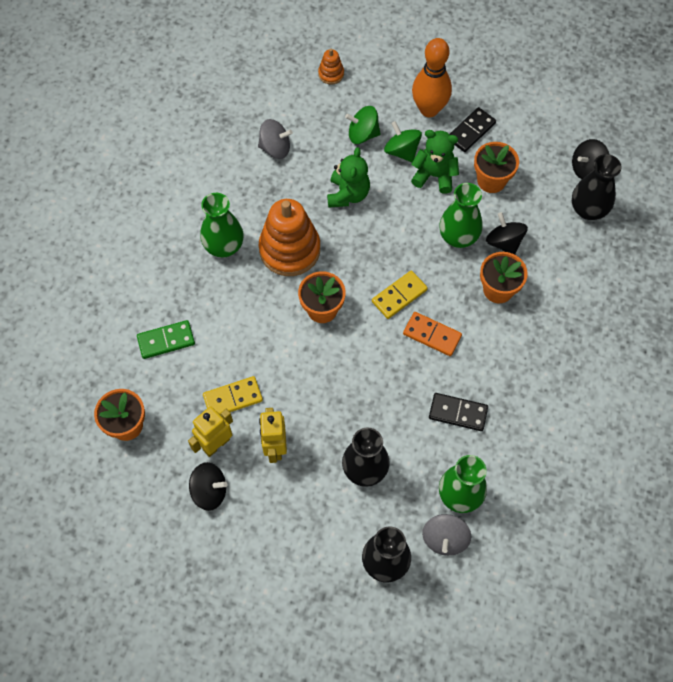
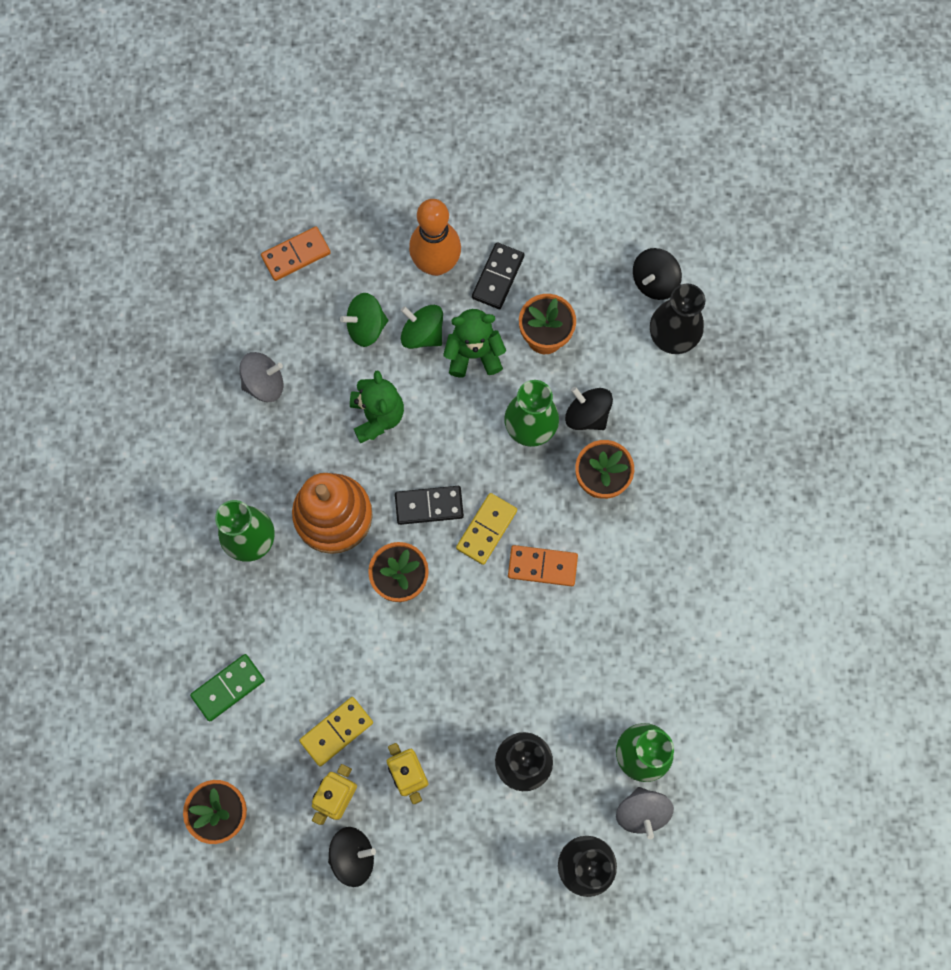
camera: 20 degrees left, 10 degrees up
orange stacking toy [318,49,344,85] -> orange domino [261,226,331,281]
black domino [429,393,488,431] -> black domino moved to [395,486,464,525]

